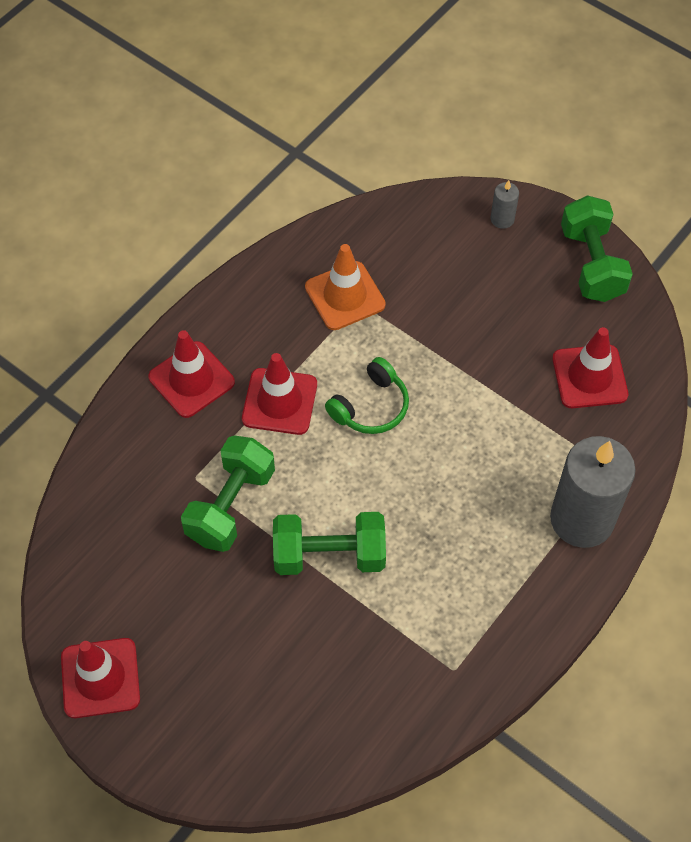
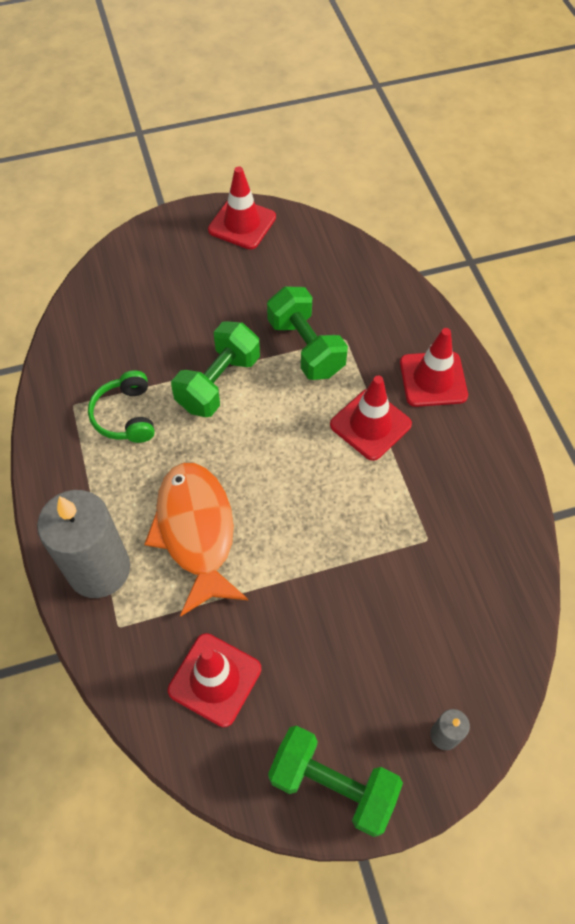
camera: 125 degrees right, 0 degrees up
orange traffic cone [305,244,386,330] -> none
green headphones [325,357,409,434] -> green headphones moved to [88,370,155,443]
none -> orange fish [145,463,248,616]

